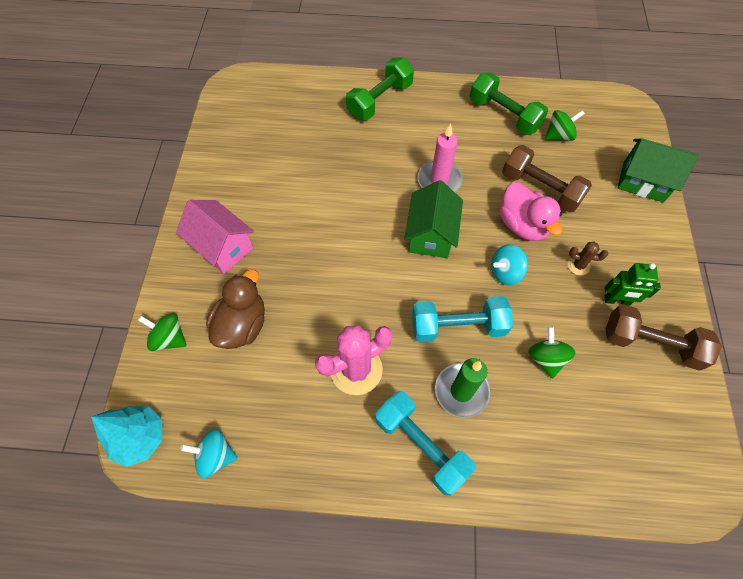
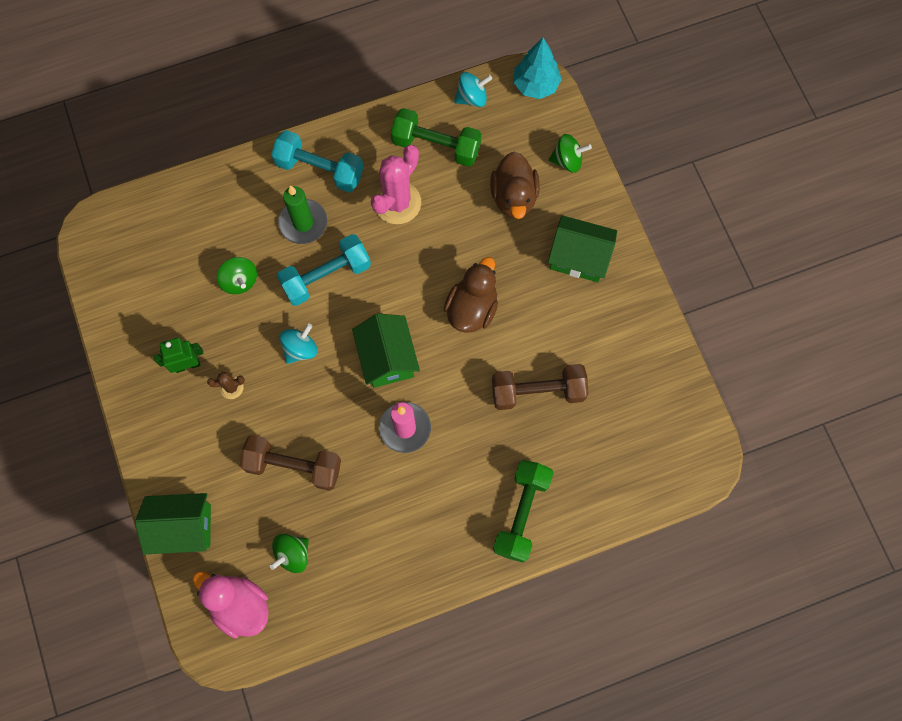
camera: 155 degrees right, 10 degrees up
pink house [176,200,254,274] -> green house [548,215,617,282]
green dumbbell [470,72,548,135] -> green dumbbell moved to [391,108,482,167]
pink duck [500,182,562,241] -> pink duck moved to [193,571,269,639]
brown dumbbell [606,304,722,371] -> brown dumbbell moved to [492,364,589,410]
none -> brown duck [444,257,498,333]

